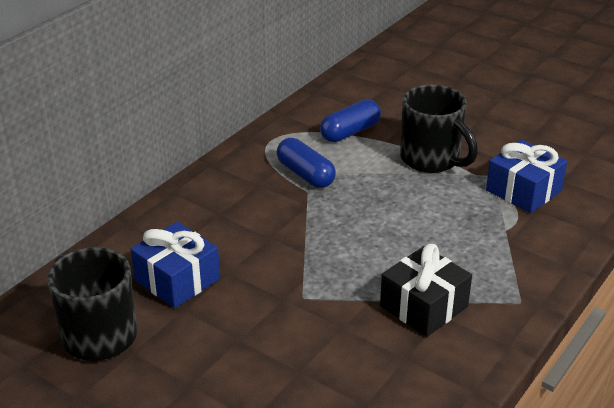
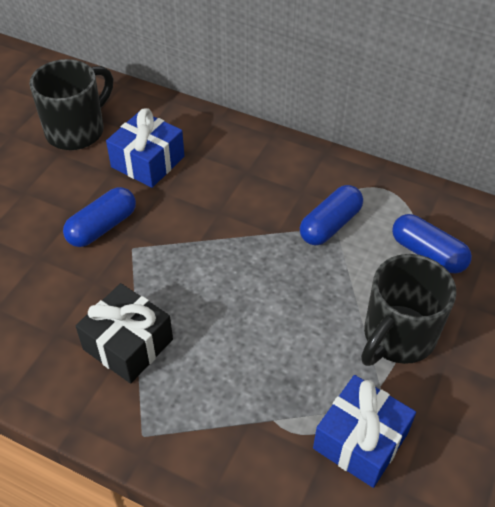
camera: 80 degrees right, 15 degrees up
none -> blue capsule [63,187,136,247]

